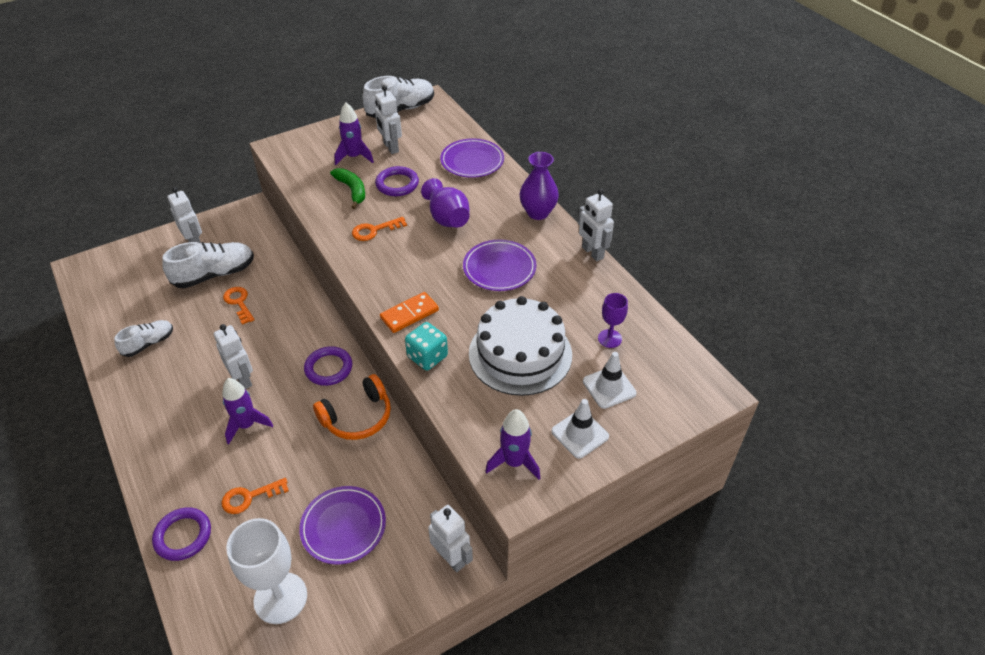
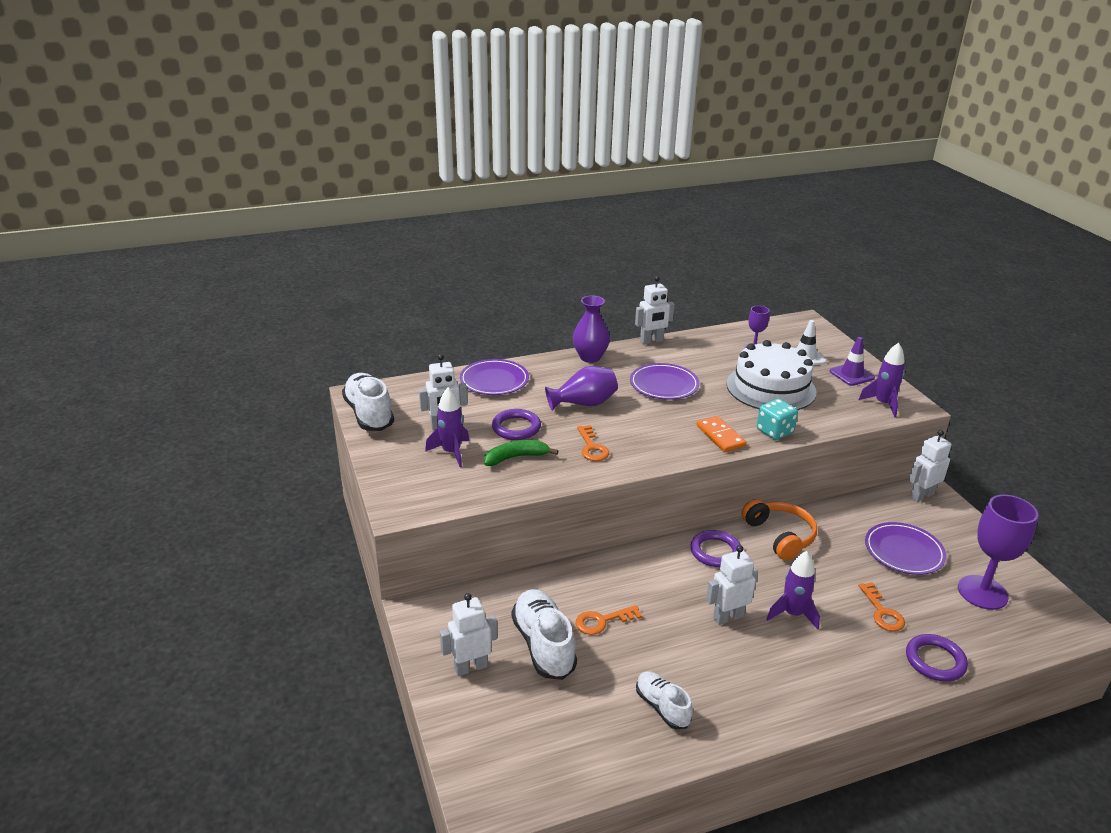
camera: 80 degrees left, 15 degrees down
white goblet [226,518,307,624] -> purple goblet [958,495,1038,610]
white traffic cone [552,399,609,459] -> purple traffic cone [830,337,875,386]

